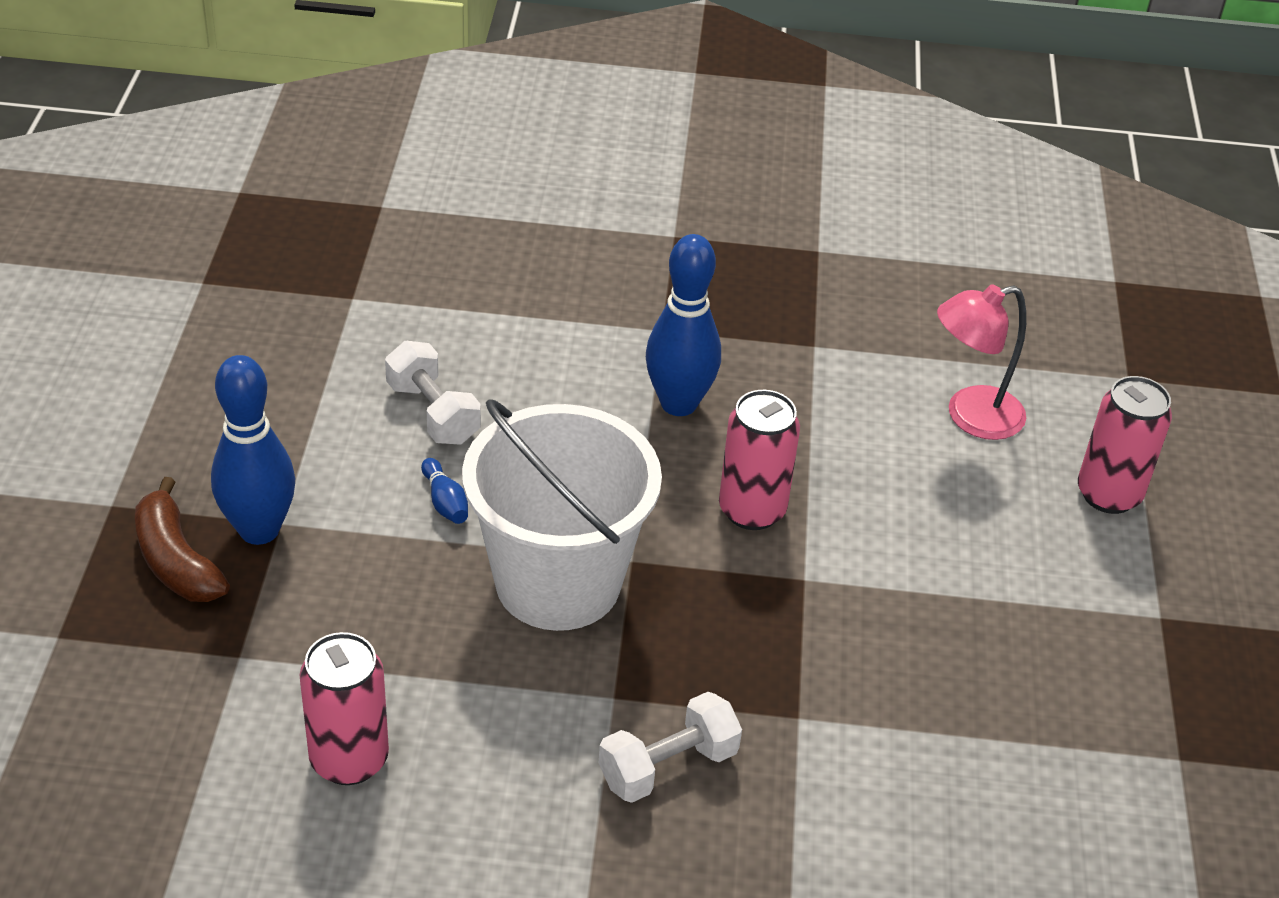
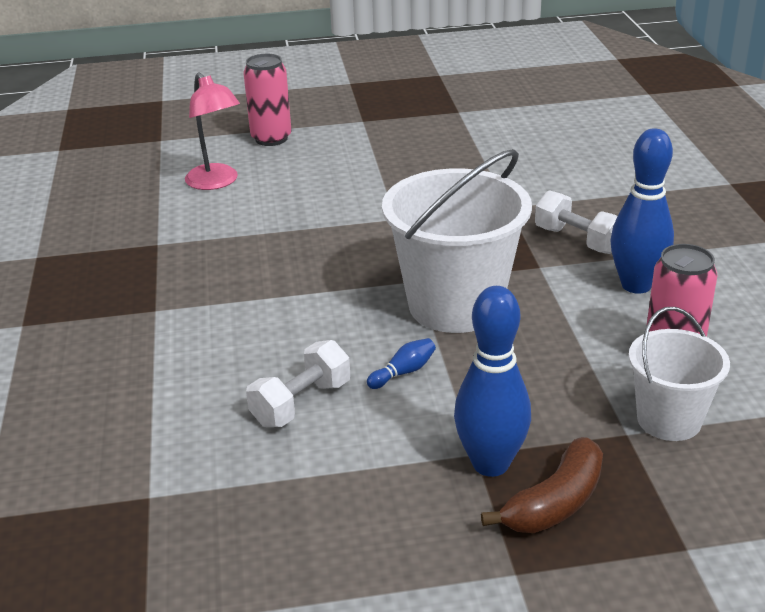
camera: 100 degrees left, 10 degrees down
blue bowling pin [646,234,721,416] -> blue bowling pin moved to [610,128,674,294]
pink can [719,390,800,530] -> none
none -> white bucket [628,307,730,441]

